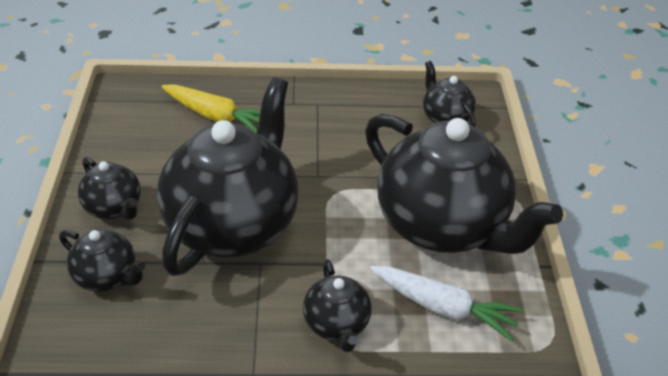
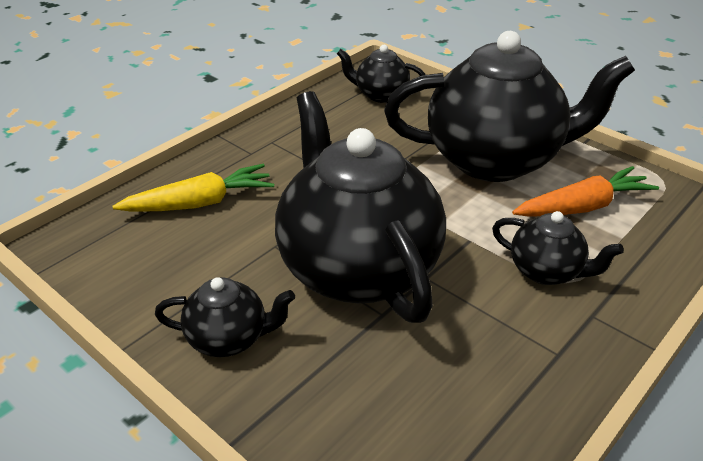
camera: 45 degrees left, 5 degrees down
black teapot [59,229,146,292] -> none
white carrot [370,266,524,342] -> orange carrot [512,166,659,217]

